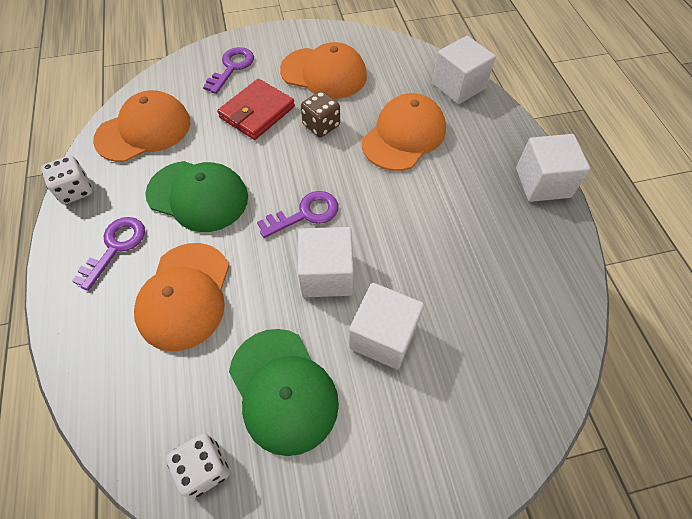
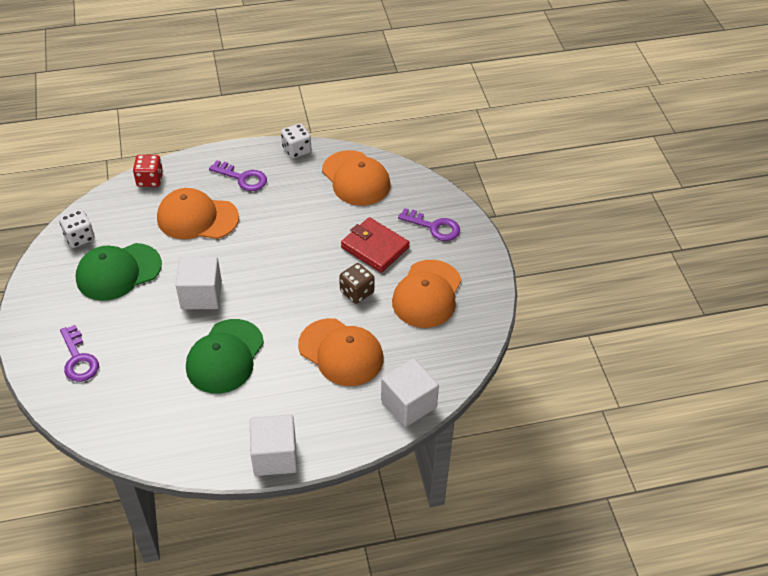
camera: 90 degrees right, 10 degrees down
green cap [145,161,248,232] -> green cap moved to [186,319,264,394]
purple key [257,191,338,238] -> purple key moved to [60,325,99,382]
white cube [349,283,424,369] -> none
none -> red dice [133,155,163,187]

